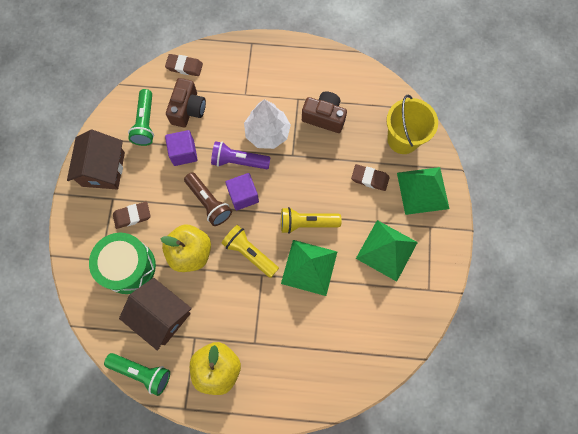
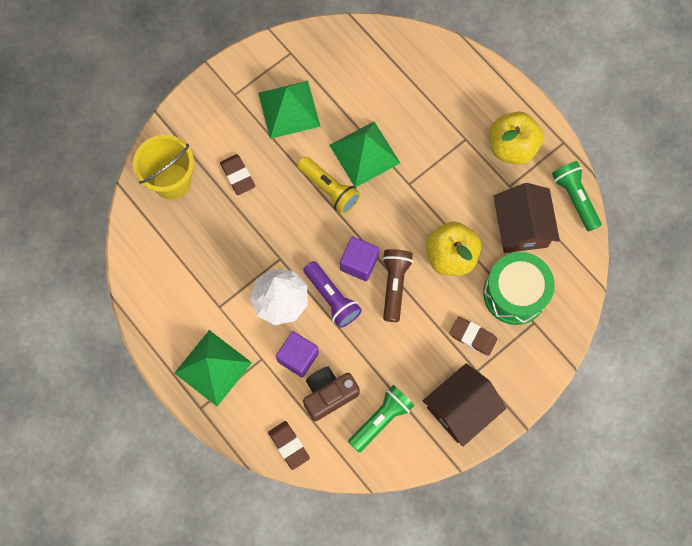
camera: 135 degrees left, 0 degrees up
purple cube [165,130,198,166] -> purple cube moved to [276,331,319,377]
yellow flashlight [222,225,279,278] -> none
brown camera [302,91,347,133] -> none
green pyramid [397,167,450,215] -> green pyramid moved to [174,330,252,406]

